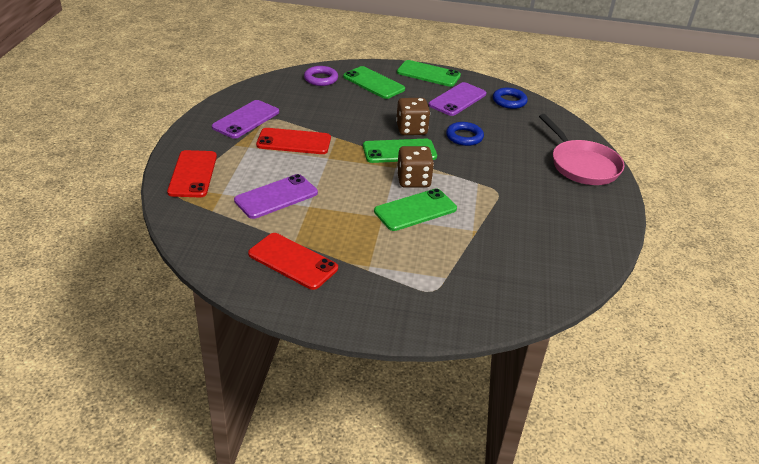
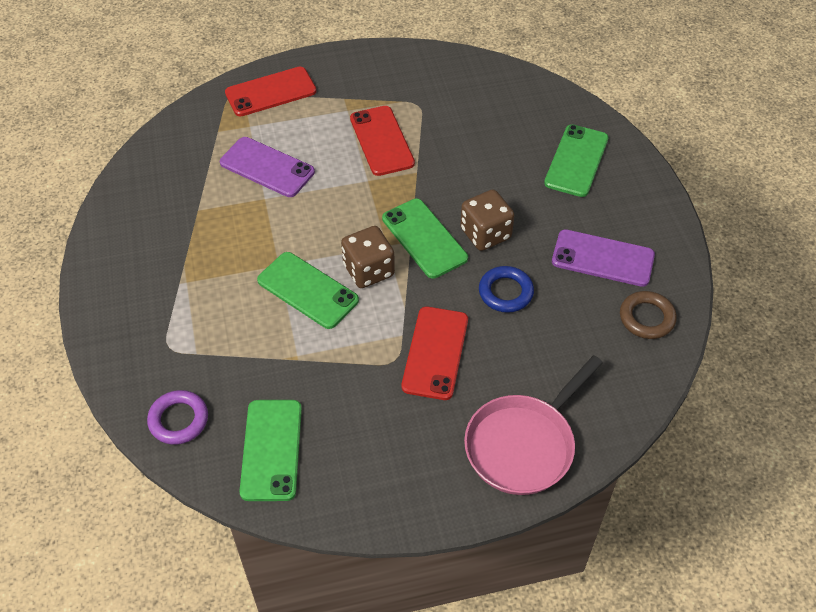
camera: 70 degrees right, 15 degrees up
purple phone [212,100,279,139] -> none
red phone [248,233,338,290] -> red phone moved to [402,307,468,400]
purple ring [304,66,338,86] -> purple ring moved to [147,390,208,445]
green phone [397,60,461,87] -> green phone moved to [239,400,302,501]
blue ring [493,88,528,109] -> brown ring [620,291,677,339]

